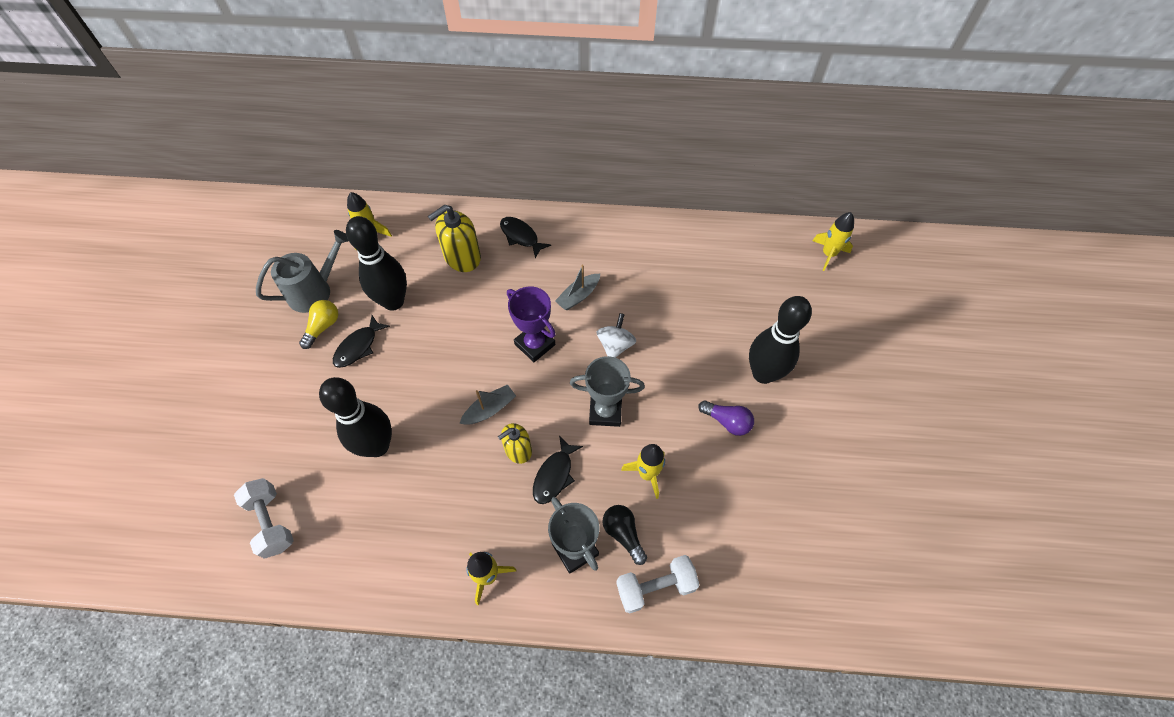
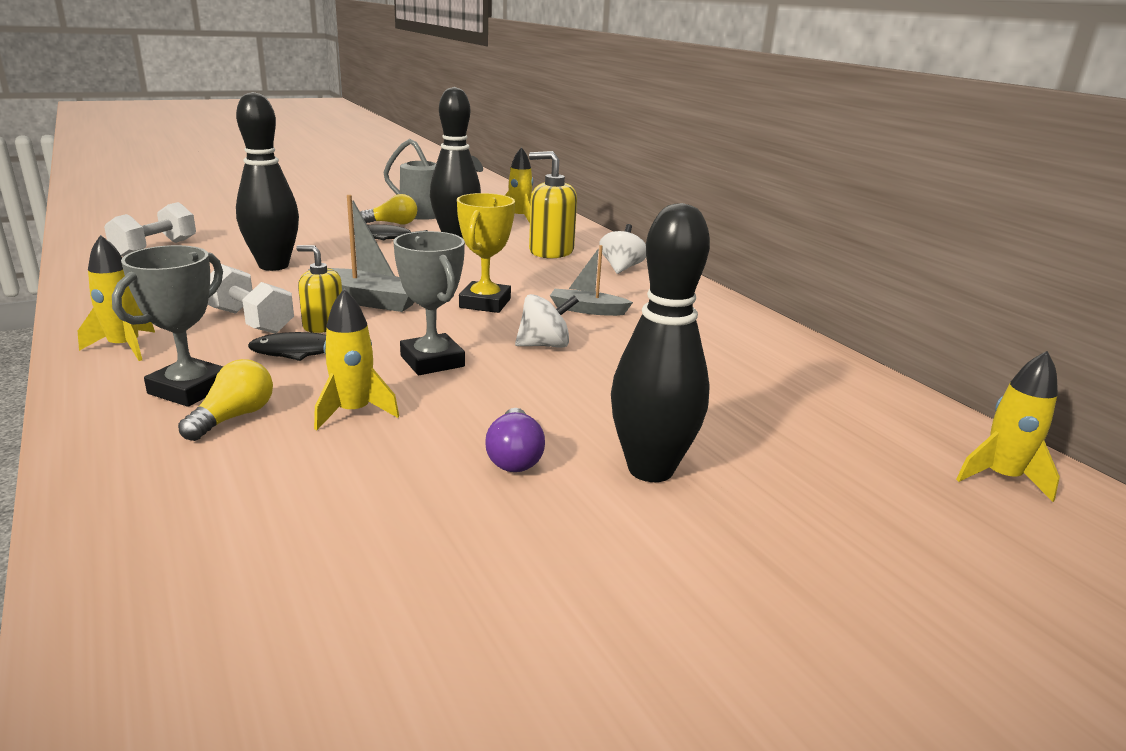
camera: 55 degrees right, 35 degrees down
grey boat [459,384,516,425] -> grey boat [308,195,414,312], size x1.52
black fish [500,217,551,258] -> white spinning top [599,224,646,274]
purple trophy [507,287,556,362] -> yellow trophy [457,193,515,313]
black light bulb [602,505,647,565] -> yellow light bulb [178,359,273,441]
white dumbbell [616,555,700,614] -> white dumbbell moved to [208,264,294,334]

